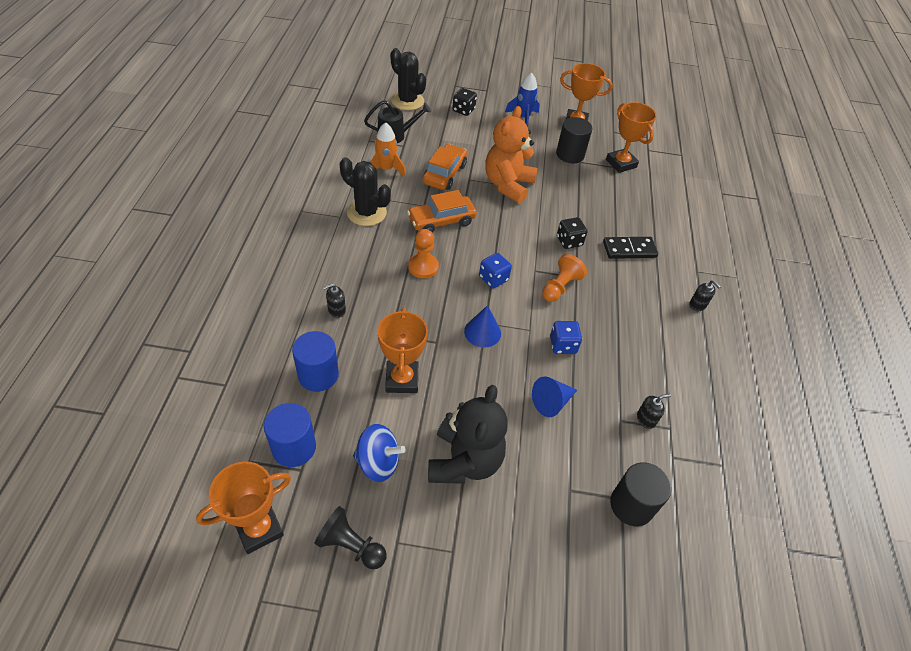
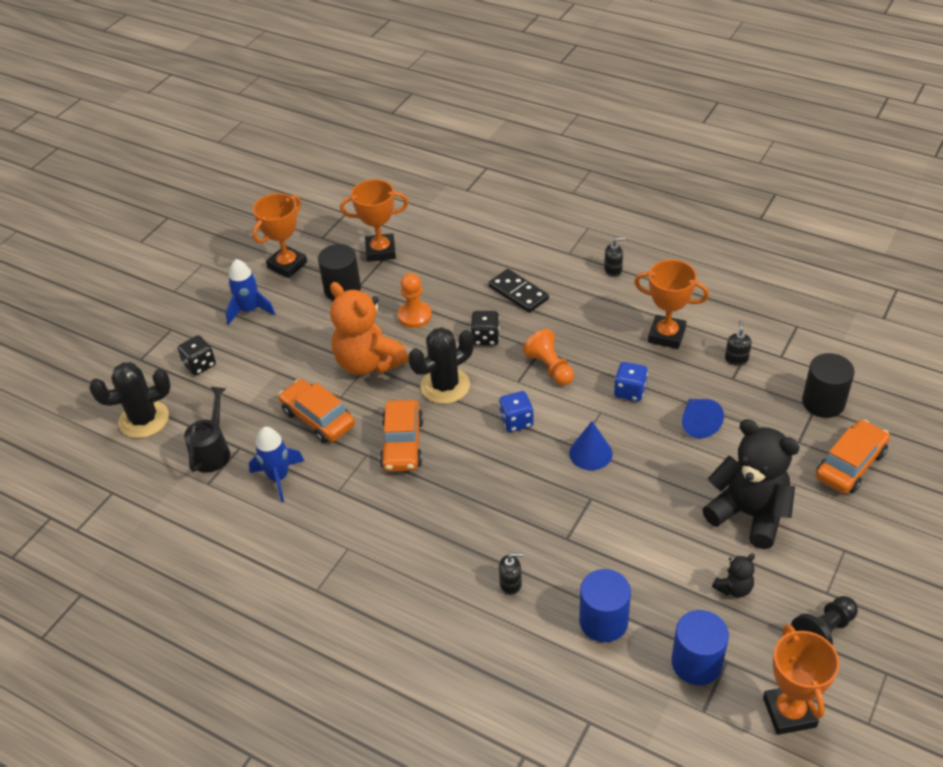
camera: 60 degrees left, 5 degrees down
black soap dispenser [323,283,346,318] -> black soap dispenser turned 90 degrees counterclockwise [499,553,523,595]
black cactus [340,157,391,226] -> black cactus moved to [408,327,474,404]
blue spinning top [353,424,406,482] -> black teddy bear [712,554,755,598]
orange rocket [371,122,406,177] -> blue rocket [249,427,304,502]
orange trophy [377,308,428,393] -> orange trophy moved to [634,260,709,349]
orange pawn [408,229,439,279] -> orange pawn moved to [398,273,432,328]
black domino [603,237,658,259] -> black domino turned 60 degrees counterclockwise [488,269,549,313]
none -> orange car [816,420,890,494]

